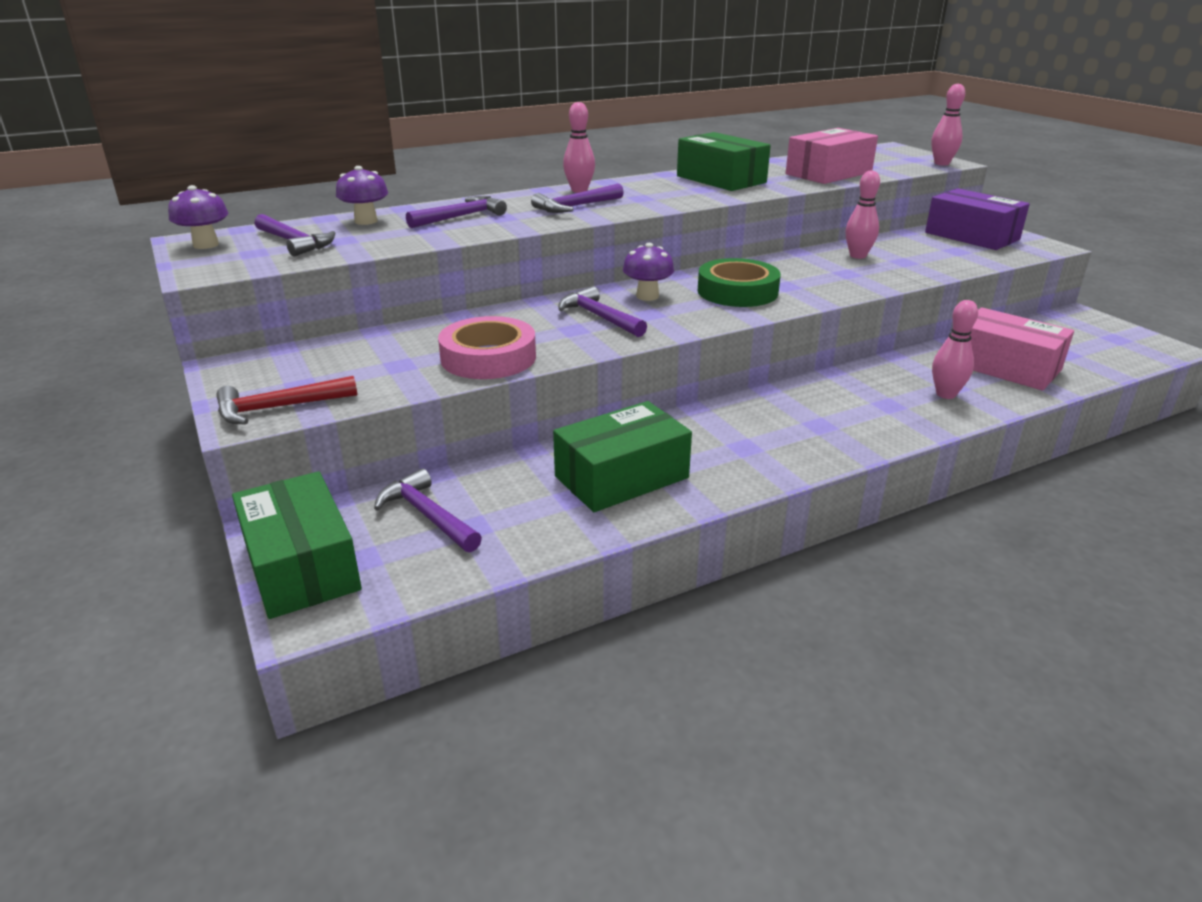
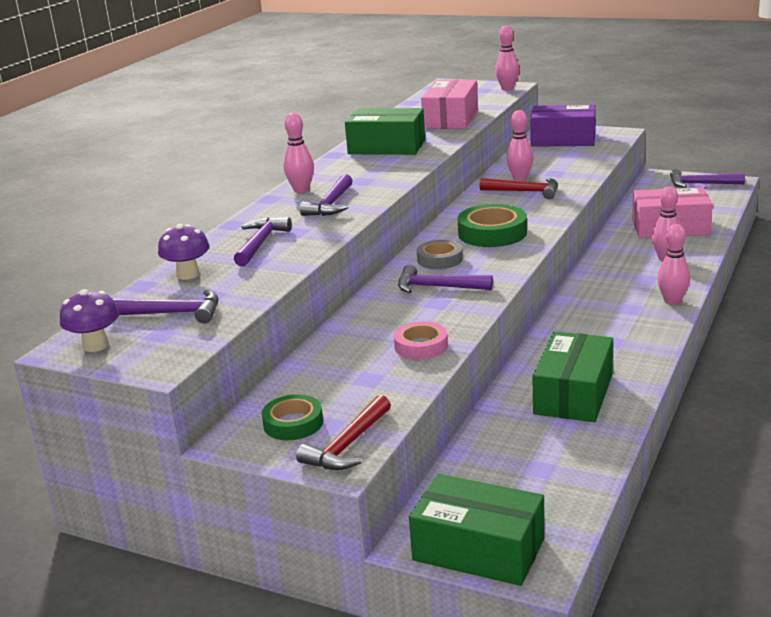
camera: 35 degrees left, 5 degrees down
purple hammer [374,468,482,552] -> purple hammer moved to [670,169,745,188]
pink tape [438,316,536,379] -> pink tape [394,321,448,360], size x0.63
purple mushroom [623,243,674,301] -> grey tape [417,240,463,269]
none -> green tape [262,394,323,440]
none -> red hammer [480,178,558,199]
none -> pink bowling pin [657,224,690,305]

